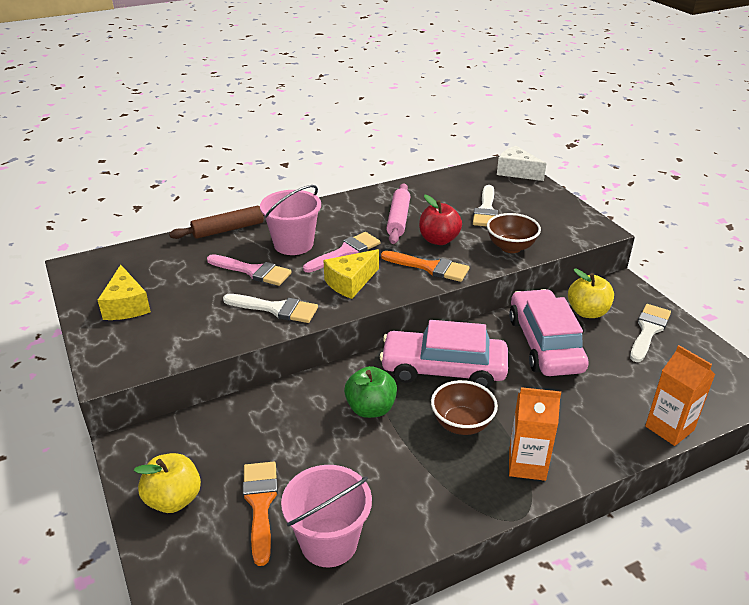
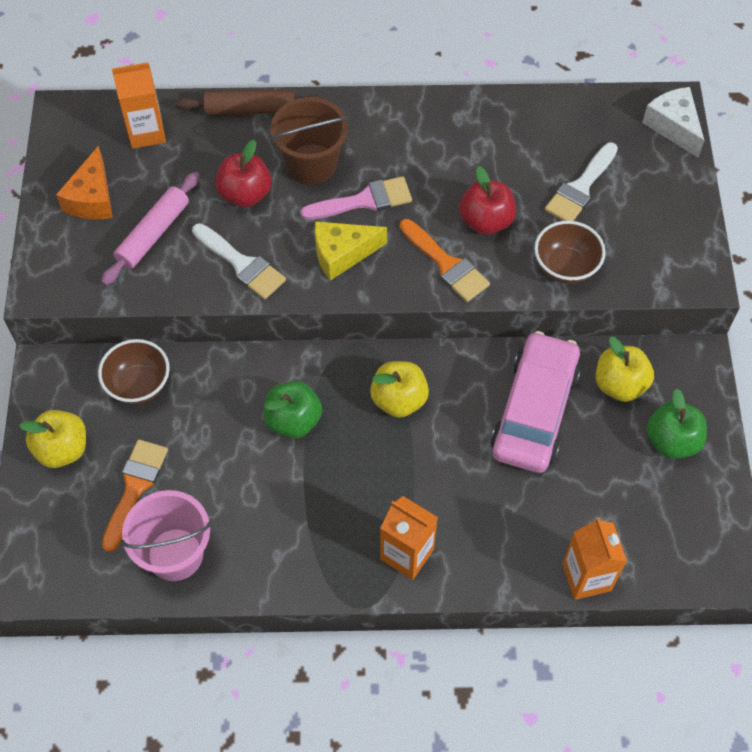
camera: 25 degrees right, 25 degrees up
yellow cheese [98,265,151,320] -> orange cheese [56,146,113,219]
pink brush [207,254,292,286] -> red apple [215,140,272,207]
pink bucket [260,185,321,255] -> brown bucket [271,97,348,185]
pink car [380,320,508,389] -> yellow apple [370,361,429,418]
pink rolling pin [386,184,410,244] -> pink rolling pin moved to [101,172,200,286]
brown bowl [431,380,498,435] -> brown bowl moved to [98,339,170,404]
white brush [630,304,671,362] -> green apple [647,389,707,459]
none -> orange carton [112,62,166,149]

